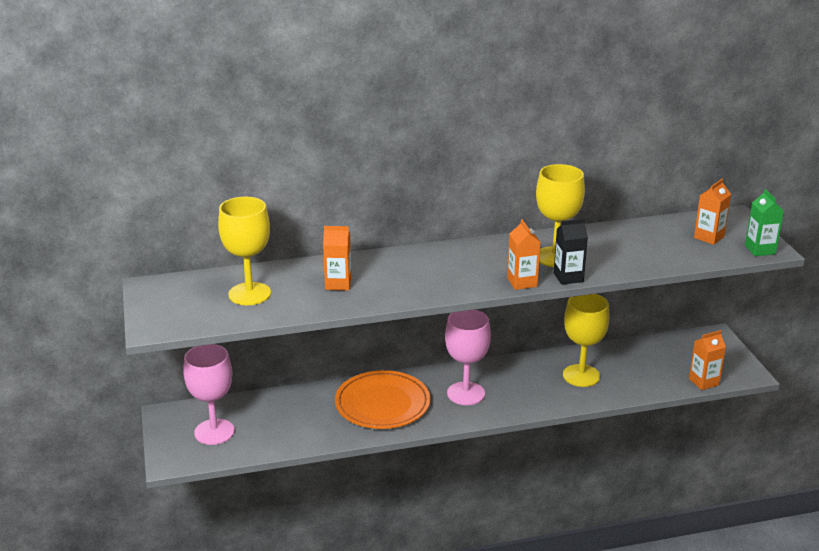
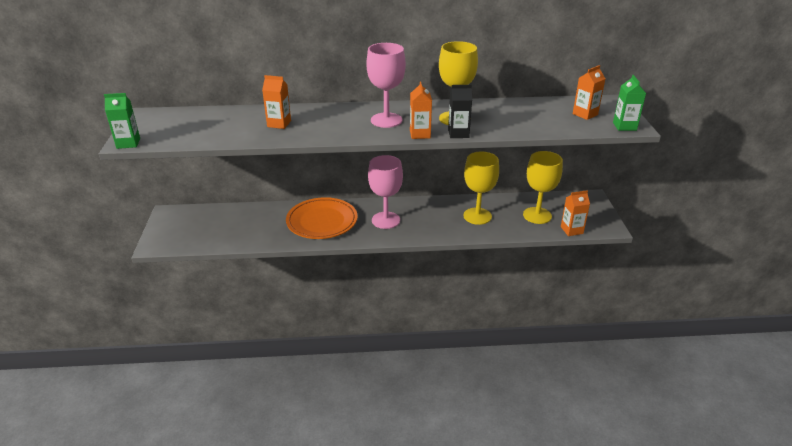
camera: 10 degrees right, 5 degrees up
pink goblet [183,344,235,445] -> pink goblet moved to [366,43,406,128]
yellow goblet [218,197,271,305] -> yellow goblet moved to [523,151,563,224]
none -> green carton [104,93,140,149]

